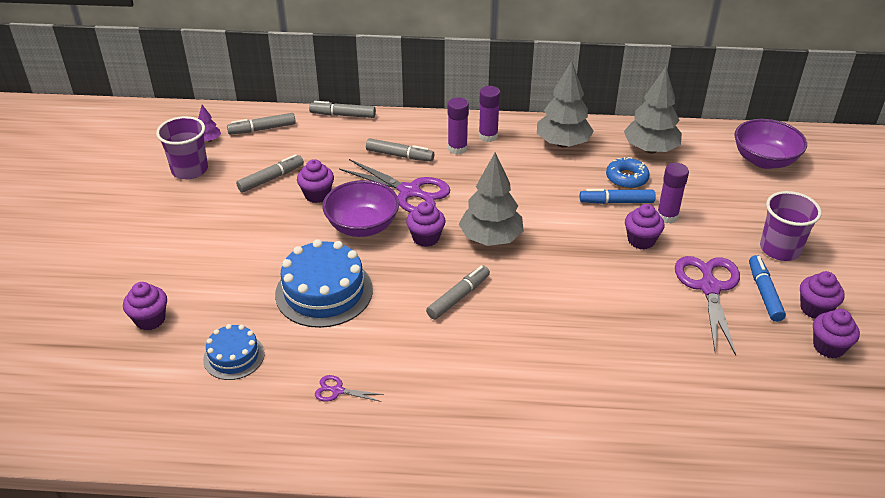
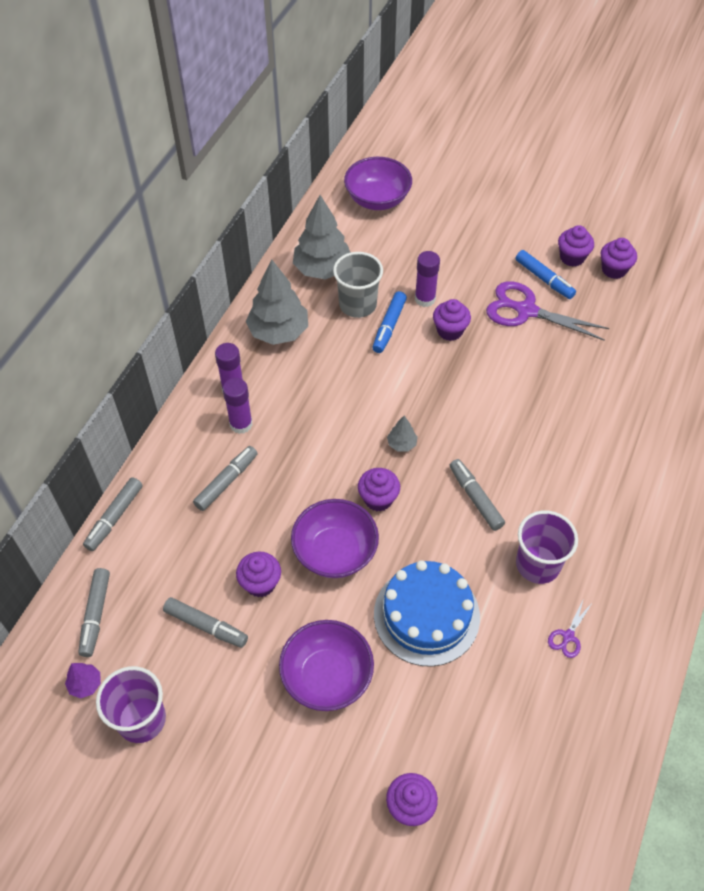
camera: 70 degrees left, 15 degrees up
blue cake [203,324,265,380] -> none
grey marker [236,154,304,193] -> grey marker turned 135 degrees clockwise [163,597,248,648]
purple scissors [339,159,450,212] -> none
grey tree [459,152,524,246] -> grey tree [387,416,418,452], size x0.45
blue donut [606,157,650,189] -> grey cup [333,252,383,318]
blue marker [749,255,786,322] -> blue marker turned 150 degrees counterclockwise [516,250,576,299]
purple cup [760,191,822,261] -> purple cup moved to [516,510,578,584]
none -> purple bowl [279,620,374,711]

